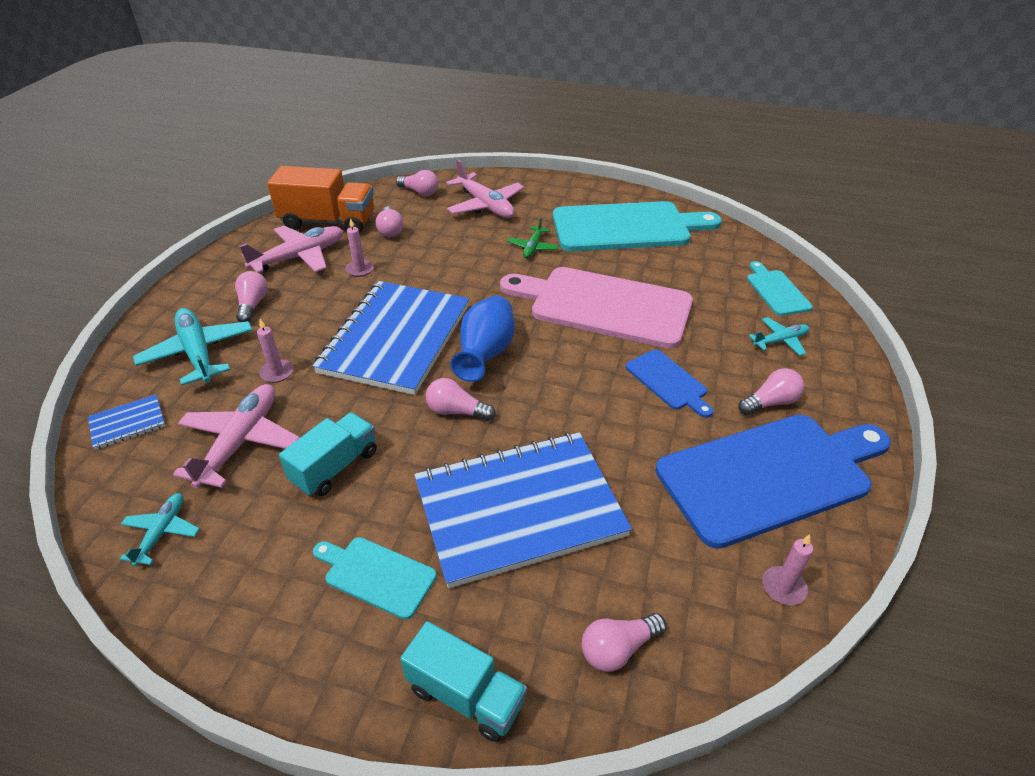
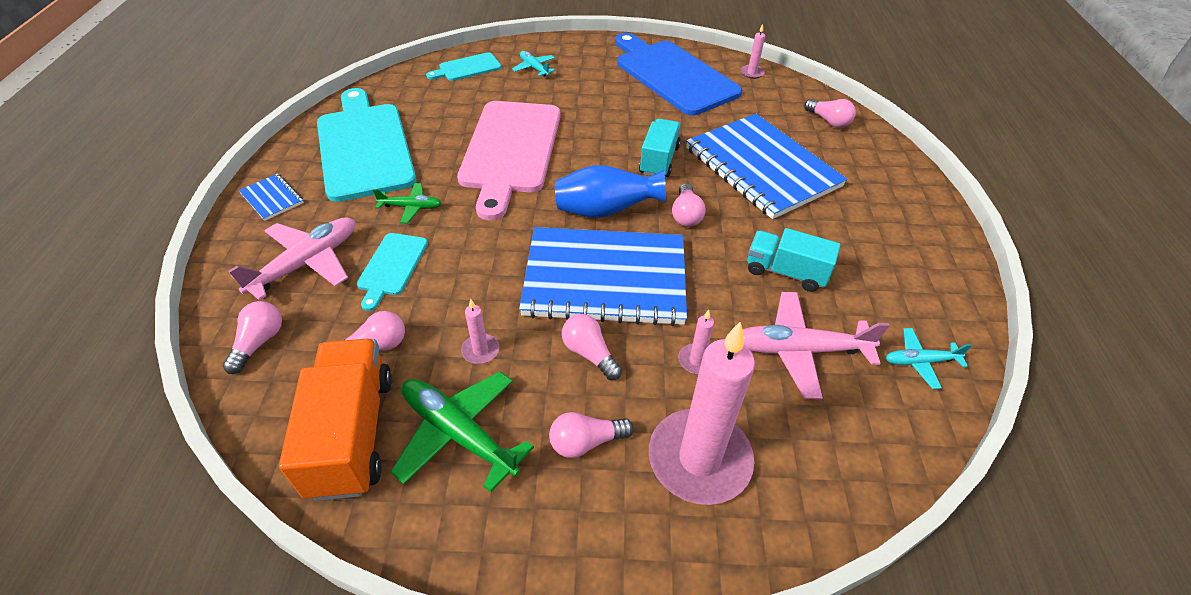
camera: 105 degrees left, 5 degrees up
blue notebook [88,395,165,450] -> blue notebook moved to [239,173,304,221]
turquoise plane [133,308,253,386] -> pink candle [649,321,755,505]
pink plane [239,226,343,273] -> green plane [390,371,534,492]
turquoise cutting board [313,537,437,620] -> turquoise cutting board moved to [357,233,428,311]
turquoise truck [400,621,527,742] -> turquoise truck moved to [639,119,681,177]
blue cutting board [626,349,713,418] -> none
pink light bulb [738,368,804,415] -> pink light bulb moved to [562,314,622,380]

